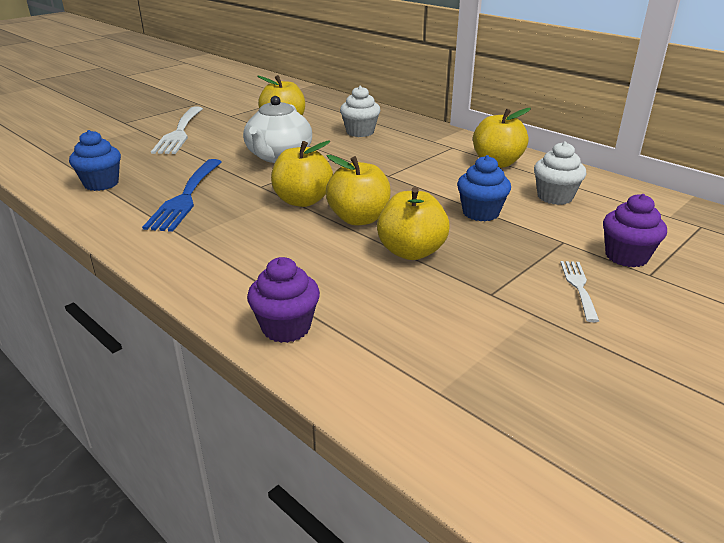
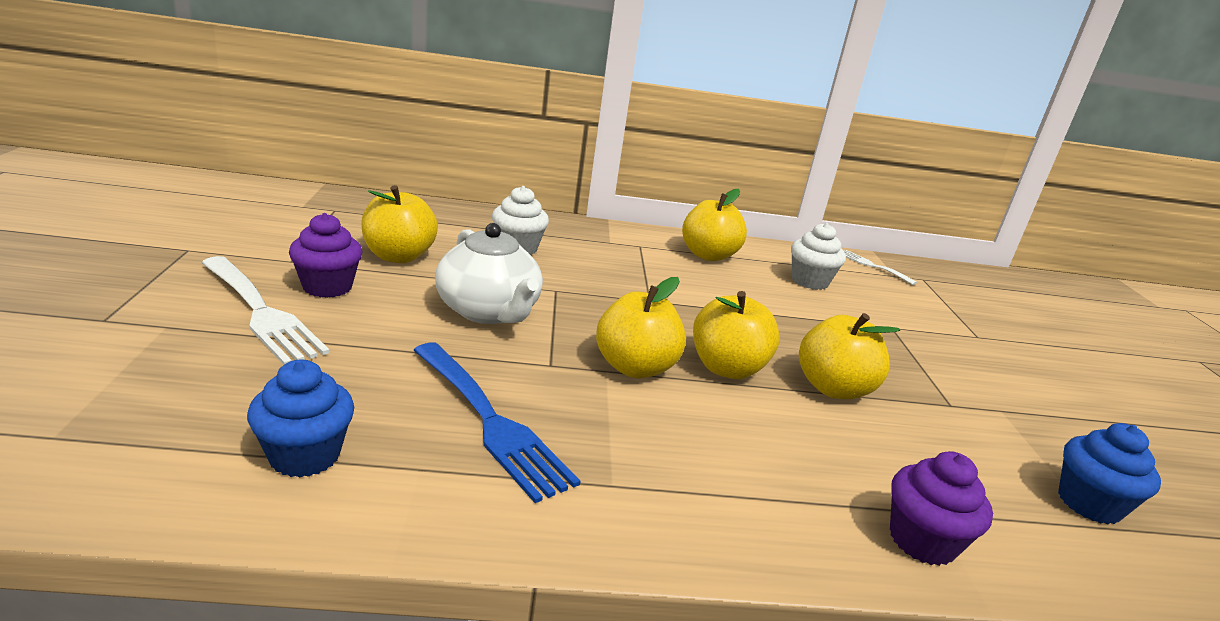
camera: 50 degrees left, 5 degrees down
blue cupcake [457,155,511,221] -> blue cupcake moved to [1058,423,1161,524]
white fork [560,261,599,322] -> white fork moved to [844,250,917,285]
purple cupcake [603,194,667,267] -> purple cupcake moved to [289,213,362,298]

